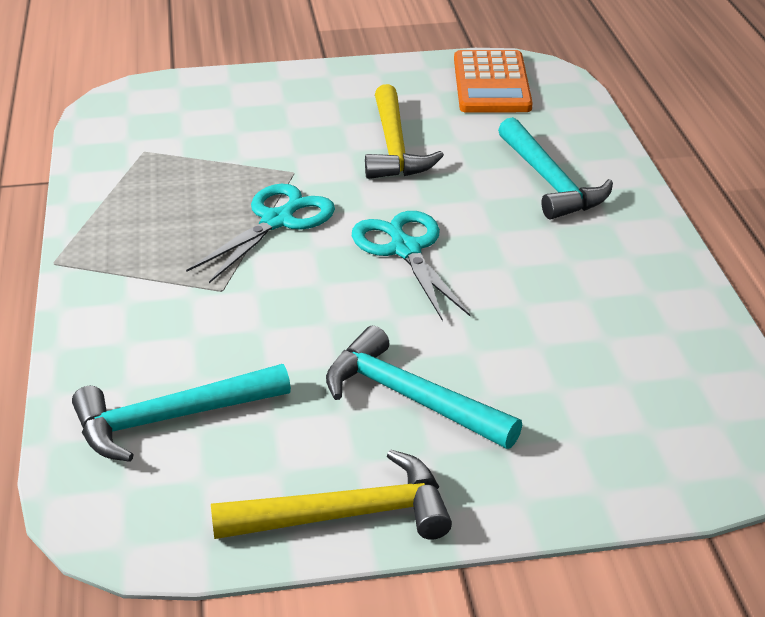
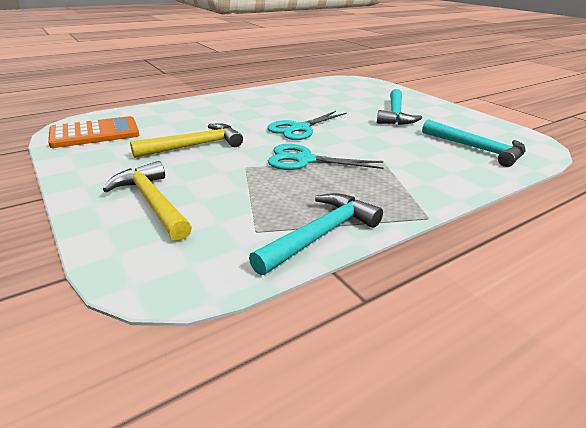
camera: 115 degrees left, 5 degrees down
yellow hammer [211,450,452,540] -> yellow hammer moved to [103,161,192,241]
turquoise hammer [498,117,613,220] -> turquoise hammer moved to [249,193,383,275]

